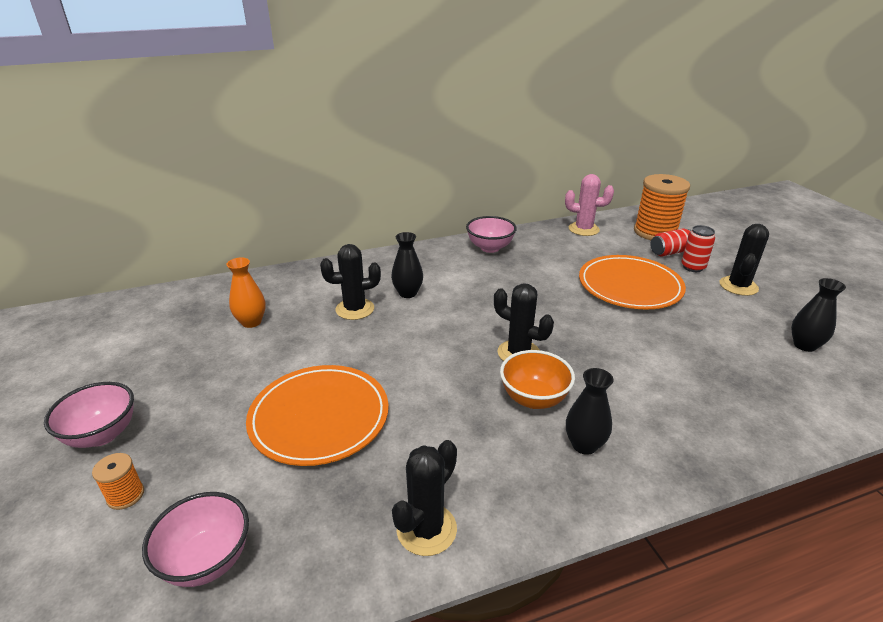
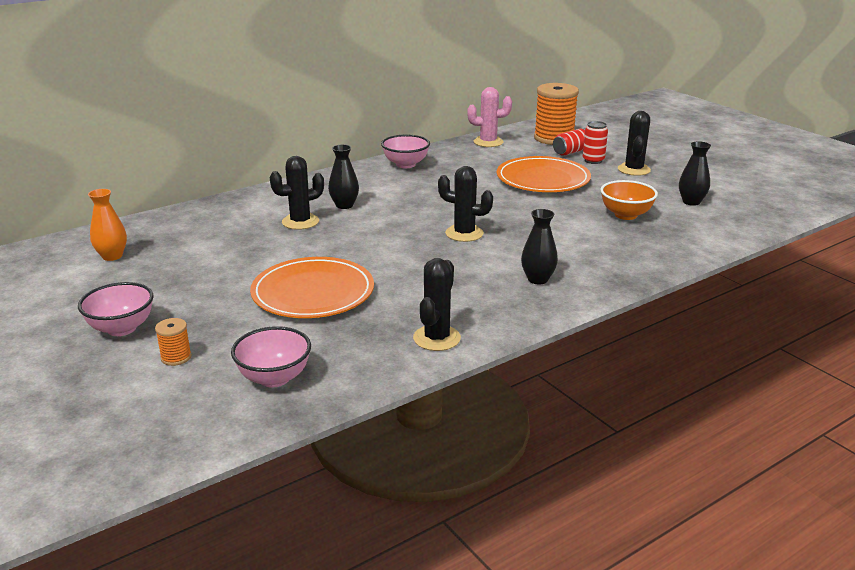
camera: 15 degrees left, 5 degrees down
orange vase [226,258,266,328] -> orange vase moved to [88,189,127,261]
orange bowl [500,350,575,409] -> orange bowl moved to [600,180,658,220]

